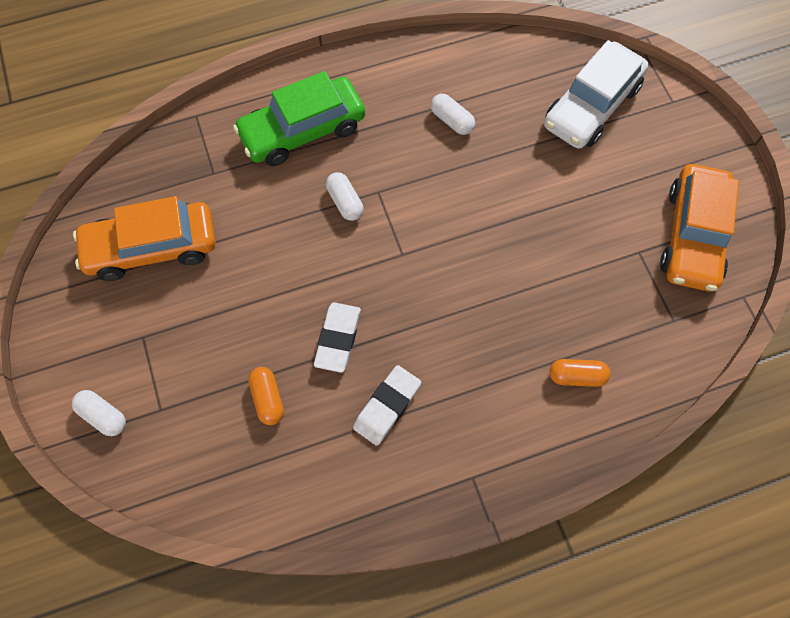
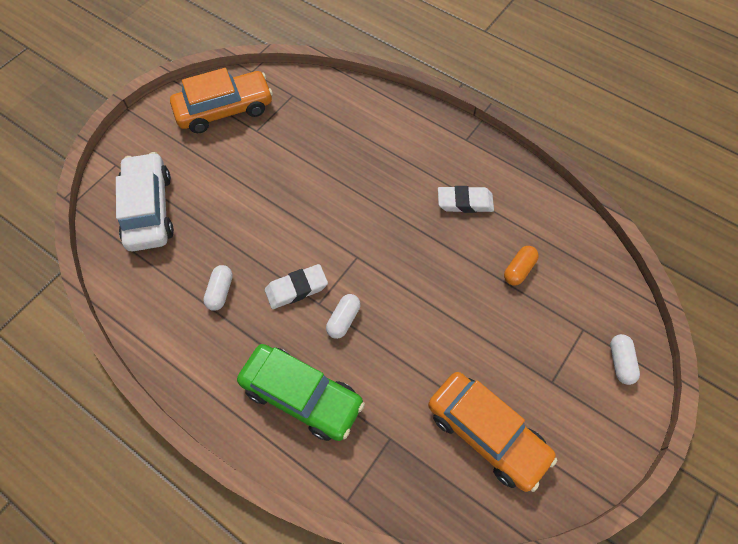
camera: 125 degrees left, 5 degrees down
white eraser [314,302,361,373] -> white eraser moved to [265,264,328,309]
white car [544,40,648,149] -> white car turned 105 degrees counterclockwise [116,152,174,251]
orange capsule [550,359,611,387] -> none

